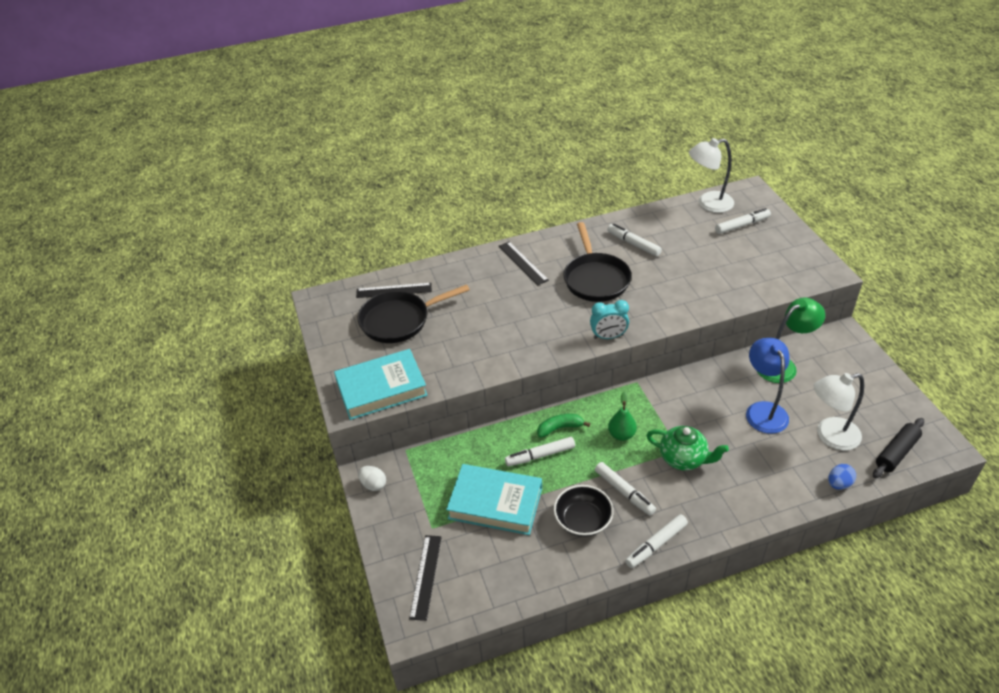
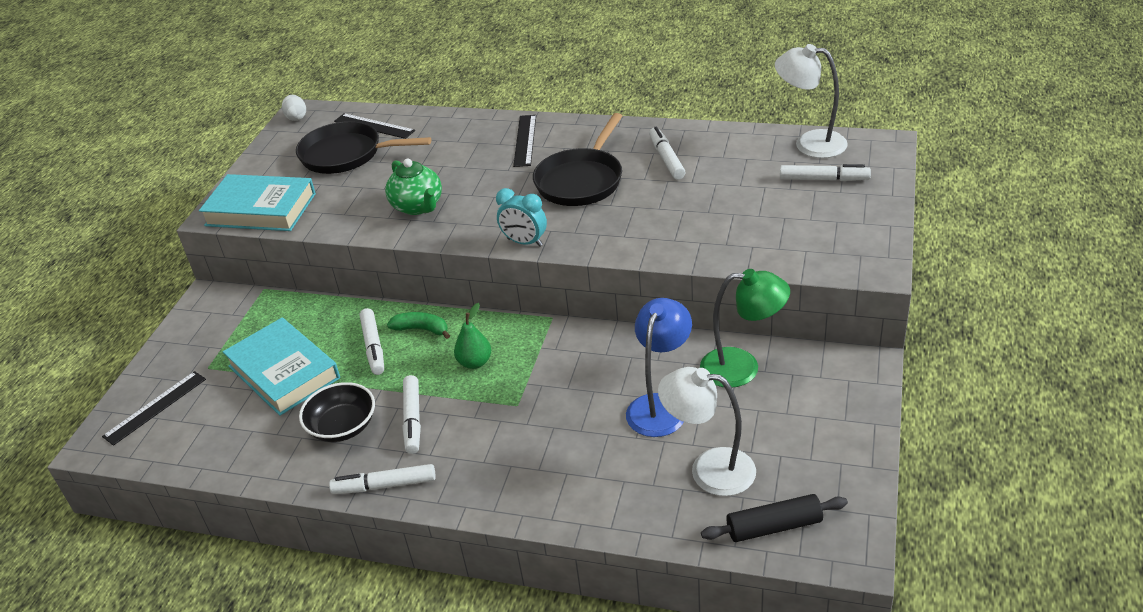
camera: 35 degrees right, 5 degrees down
white egg [358,466,386,491] -> white egg moved to [282,95,306,121]
white marker [505,437,575,466] -> white marker turned 120 degrees counterclockwise [360,308,384,375]
green teapot [646,426,729,471] -> green teapot moved to [385,158,442,215]
blue egg [828,464,856,490] -> none

